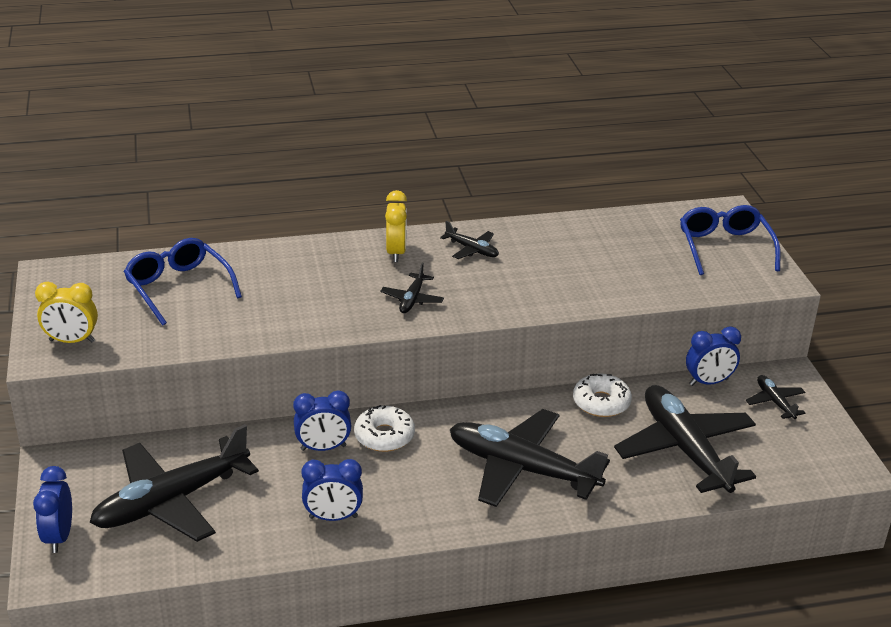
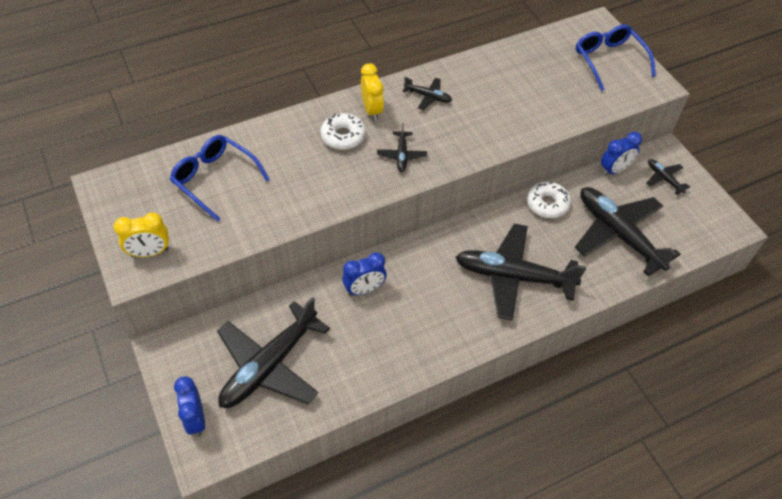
camera: 15 degrees left, 20 degrees up
blue clock [301,459,363,521] -> none
white donut [354,405,415,452] -> white donut moved to [321,113,366,150]

